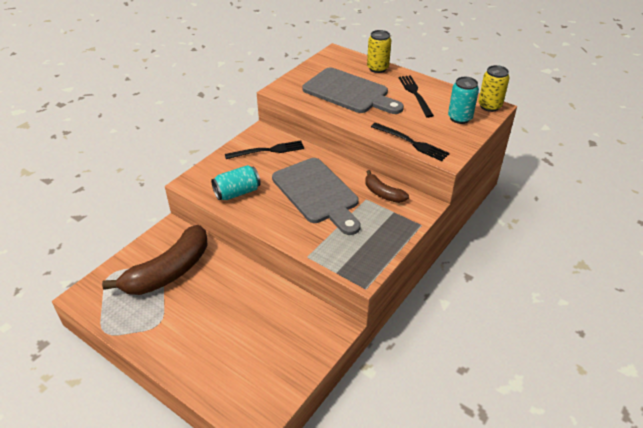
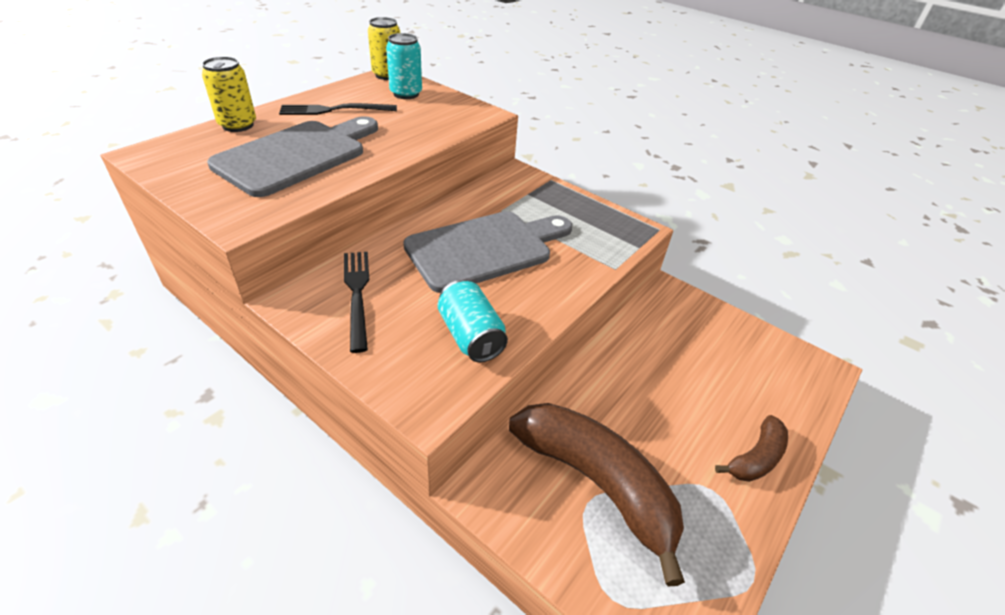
camera: 90 degrees left, 0 degrees up
brown banana [366,170,409,203] -> brown banana moved to [715,415,788,482]
black fork [371,123,450,161] -> none

